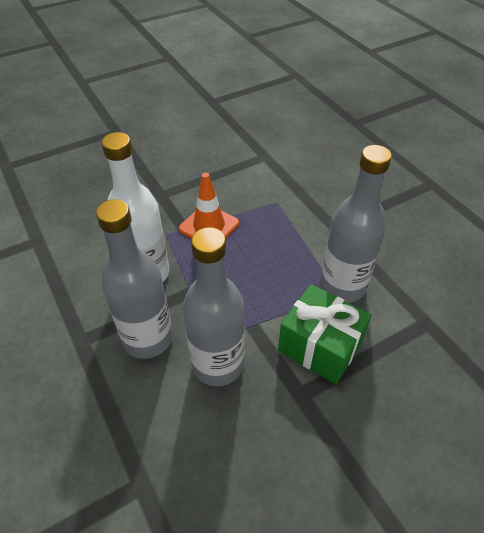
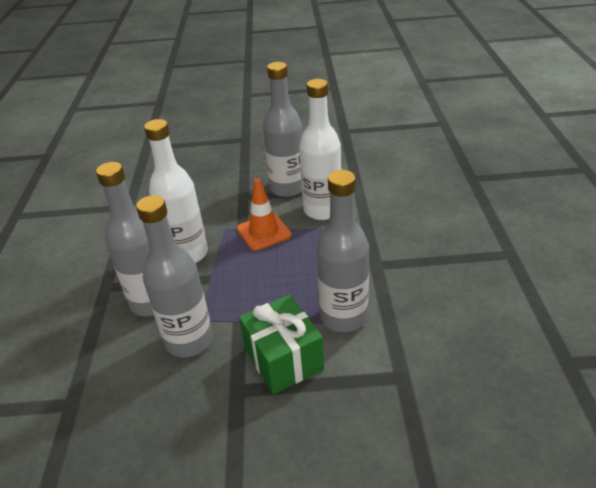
camera: 30 degrees right, 10 degrees down
none -> grey bottle [263,62,303,197]
none -> white bottle [299,79,342,220]

